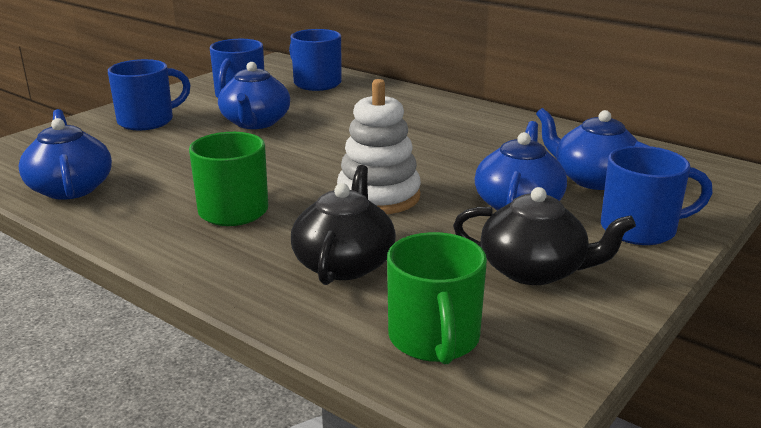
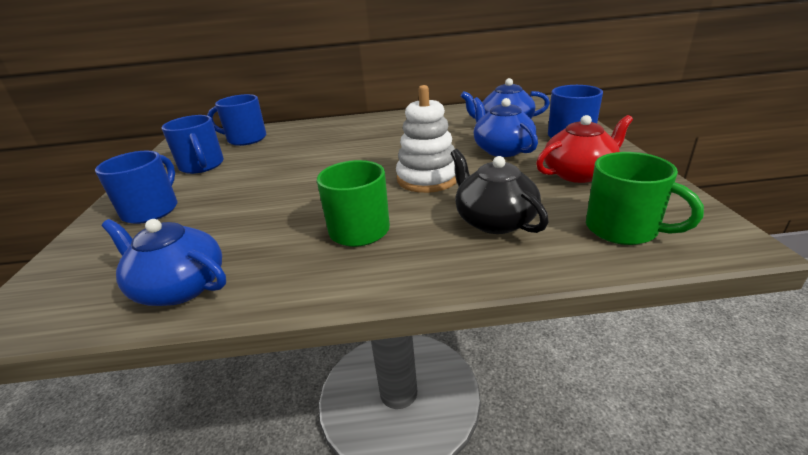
camera: 40 degrees left, 5 degrees up
blue teapot [218,62,290,129] -> none
black teapot [453,187,636,285] -> red teapot [536,115,633,183]

